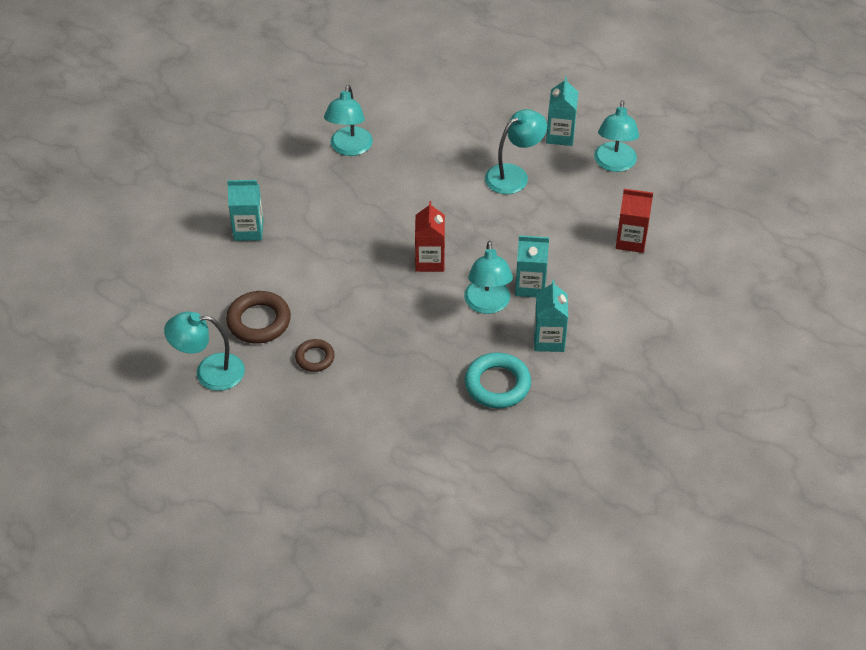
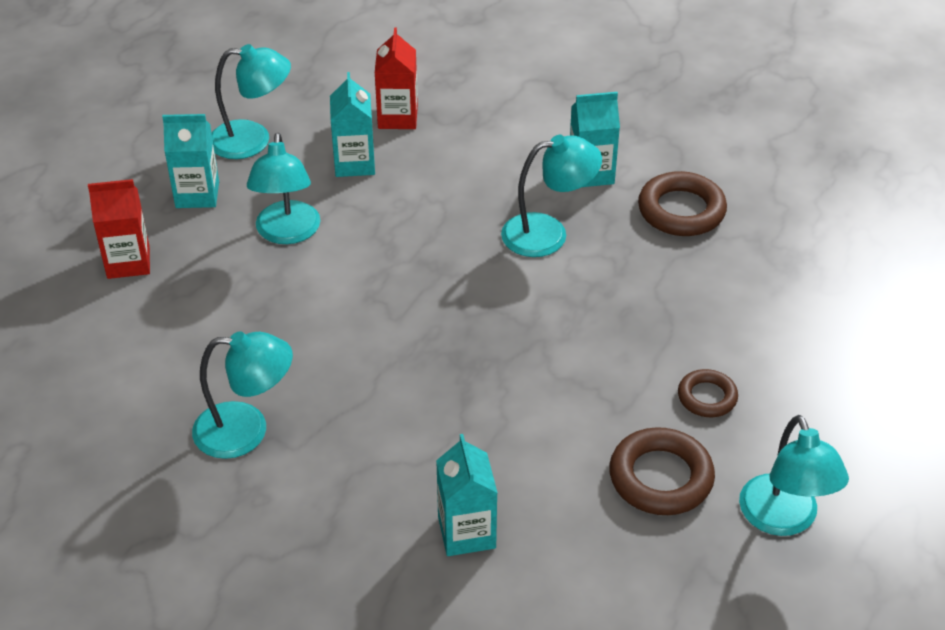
camera: 100 degrees left, 5 degrees down
red carton [415,201,445,272] -> red carton moved to [88,179,150,279]
turquoise ring [465,352,531,409] -> brown ring [638,171,727,236]
turquoise lamp [485,109,547,194] -> turquoise lamp turned 135 degrees counterclockwise [247,133,320,244]
turquoise carton [515,235,549,297] -> turquoise carton moved to [330,72,375,177]

